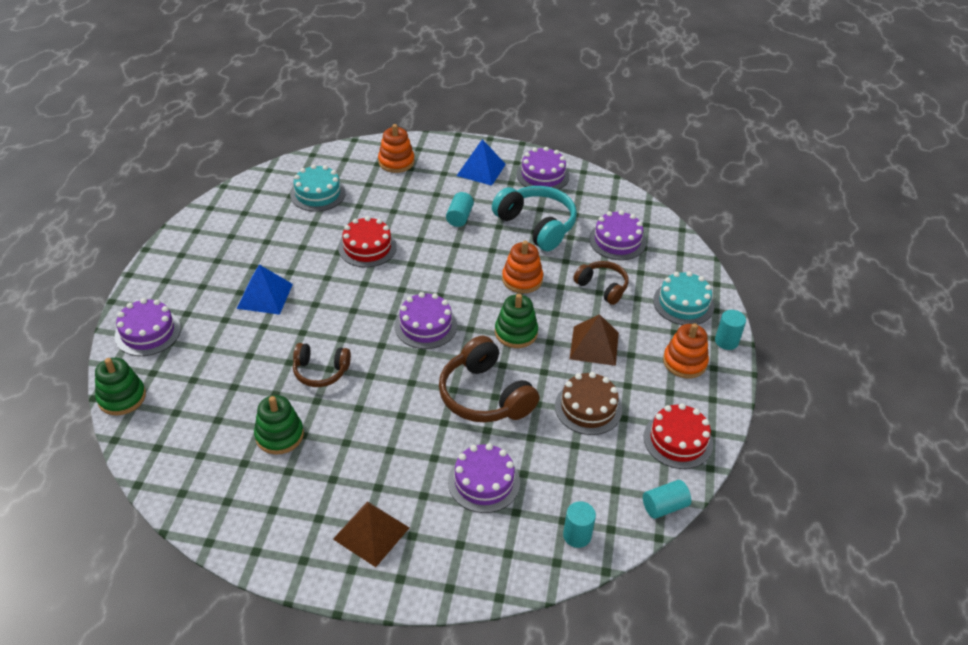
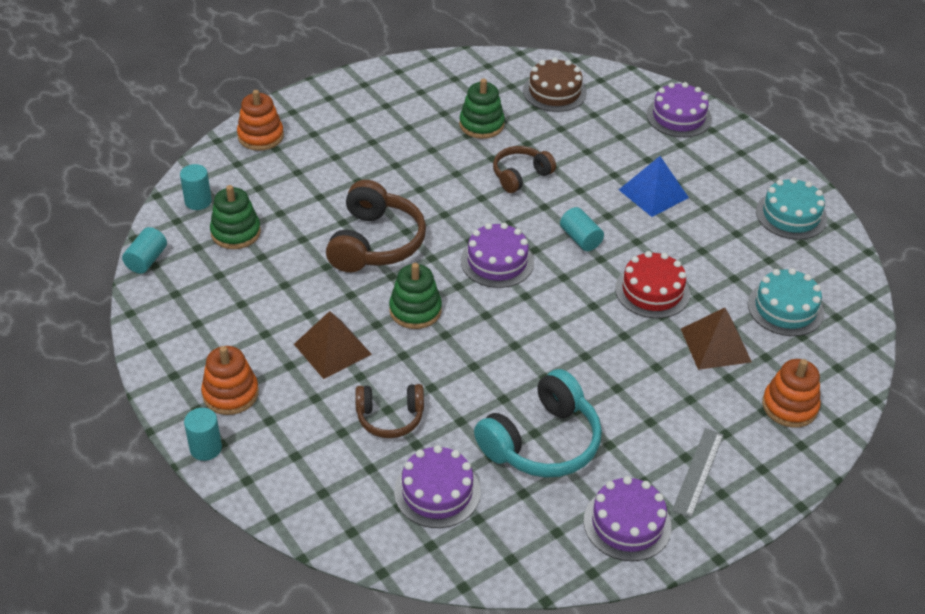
camera: 135 degrees right, 0 degrees up
green stacking toy [95,358,146,415] -> green stacking toy moved to [210,185,261,249]
brown pyramid [333,501,409,567] -> brown pyramid moved to [681,308,752,370]
brown headphones [439,336,539,422] -> brown headphones turned 90 degrees clockwise [326,180,426,272]
turquoise cylinder [446,192,474,227] -> turquoise cylinder moved to [560,207,604,251]
purple cake [448,443,520,513] -> none
blue pyramid [457,139,506,186] -> grey ruler [672,428,724,518]
turquoise headphones [492,186,577,251] -> turquoise headphones turned 45 degrees counterclockwise [474,369,602,478]
orange stacking toy [502,241,543,293] -> orange stacking toy moved to [237,90,284,151]
brown cake [555,372,622,435] -> brown cake moved to [523,58,587,112]
red cake [644,403,713,469] -> none
turquoise cake [653,271,714,325] -> turquoise cake moved to [756,177,827,240]

